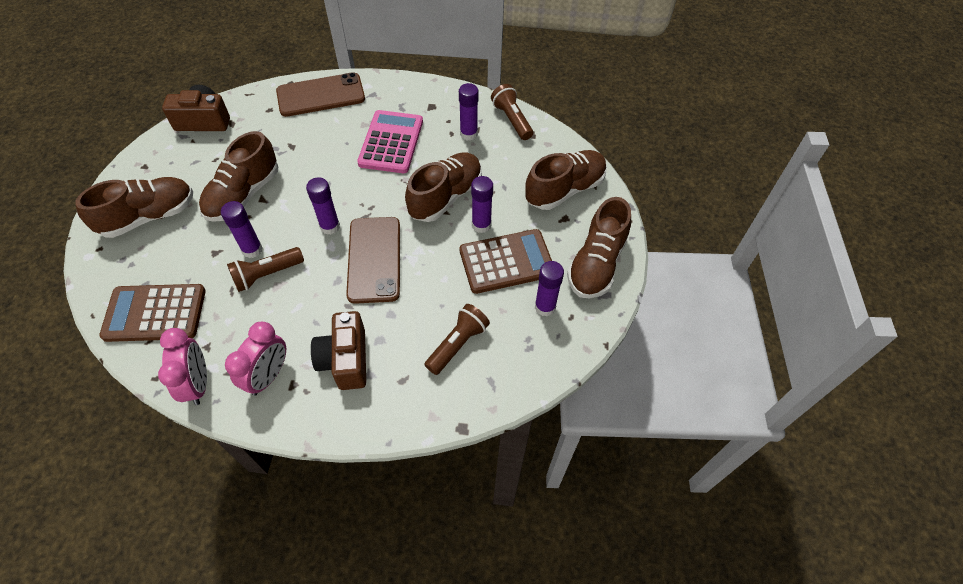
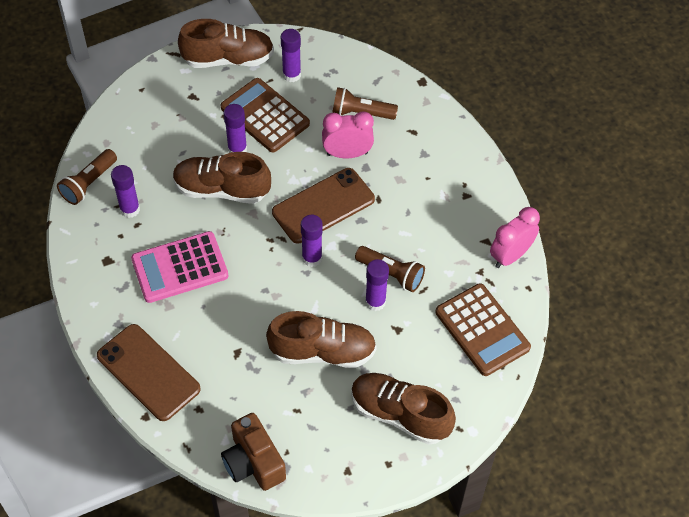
camera: 120 degrees left, 0 degrees up
pink clock [225,321,286,396] -> pink clock moved to [322,111,374,158]
brown camera [311,311,366,390] -> none
brown shoe [525,150,607,210] -> none

